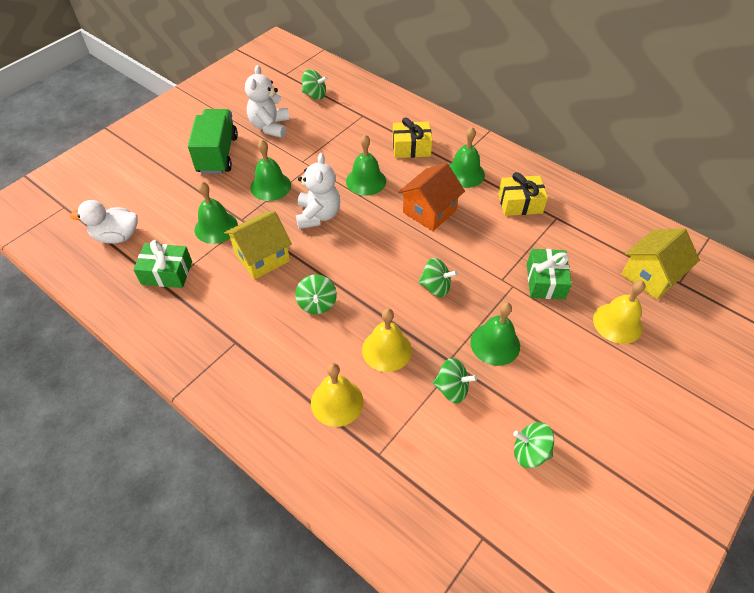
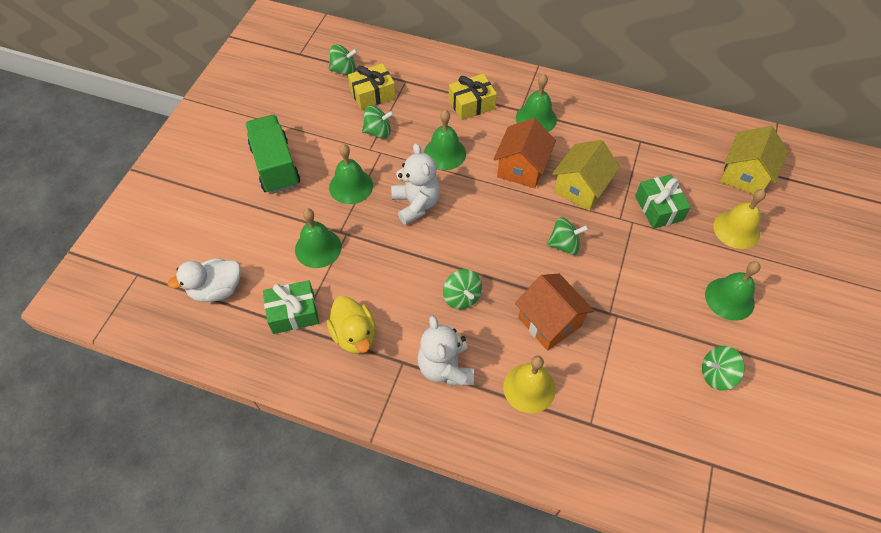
camera: 20 degrees left, 5 degrees up
yellow house [224,211,292,280] -> yellow house moved to [552,140,620,211]
white teddy bear [245,65,290,138] -> white teddy bear moved to [417,315,474,385]
yellow bell [362,308,412,372] -> orange house [515,274,594,351]
green spinning top [433,358,478,403] -> green spinning top moved to [362,106,394,139]
green bell [470,302,520,366] -> green bell moved to [705,261,760,321]
yellow gift [498,172,548,216] -> yellow gift moved to [348,63,396,110]
none -> yellow duck [327,296,376,354]

